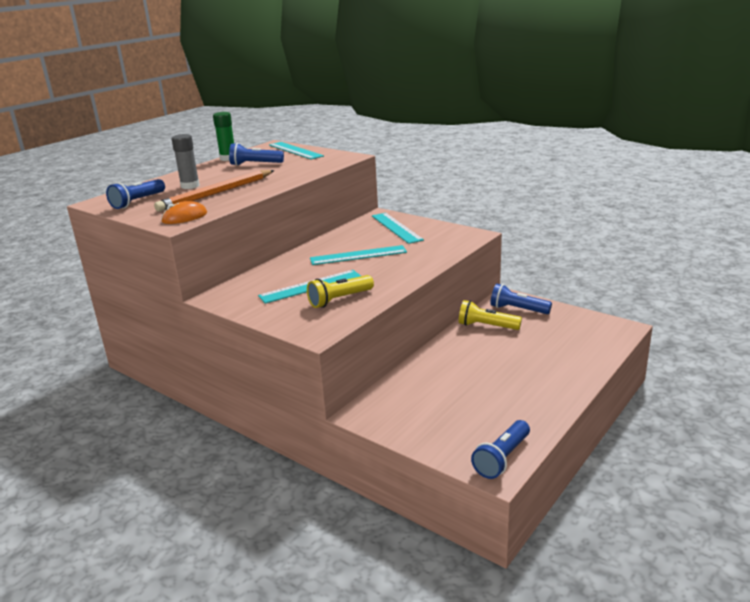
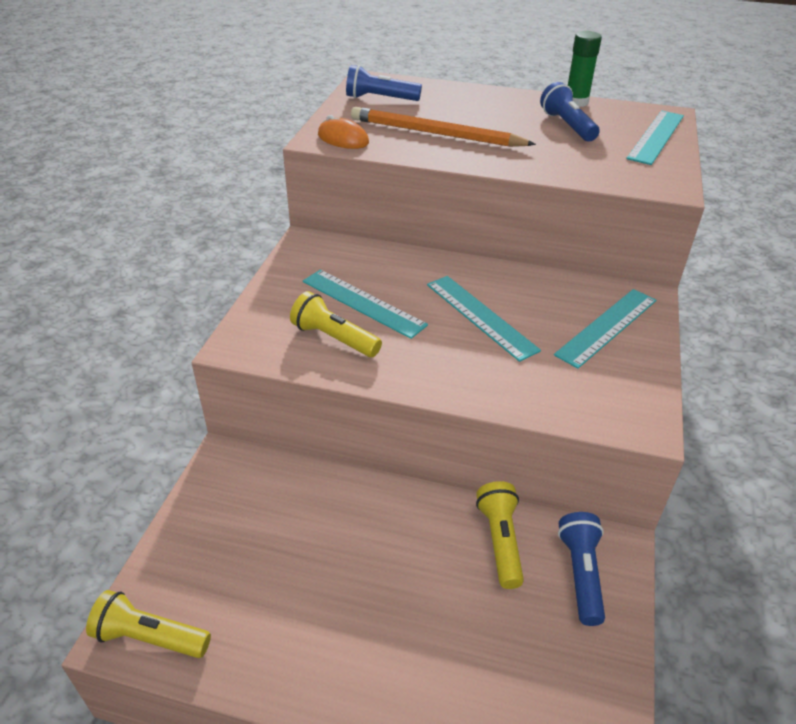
camera: 65 degrees right, 15 degrees up
grey glue stick [172,134,200,189] -> none
blue flashlight [471,420,530,479] -> yellow flashlight [86,590,211,658]

